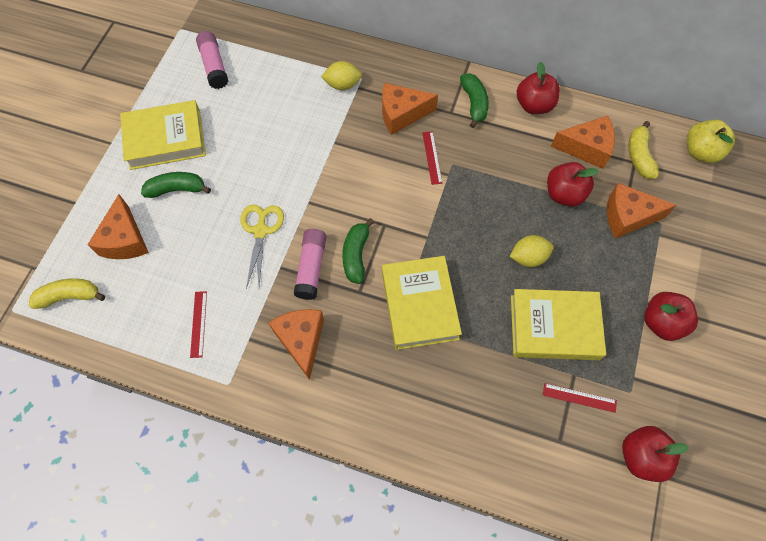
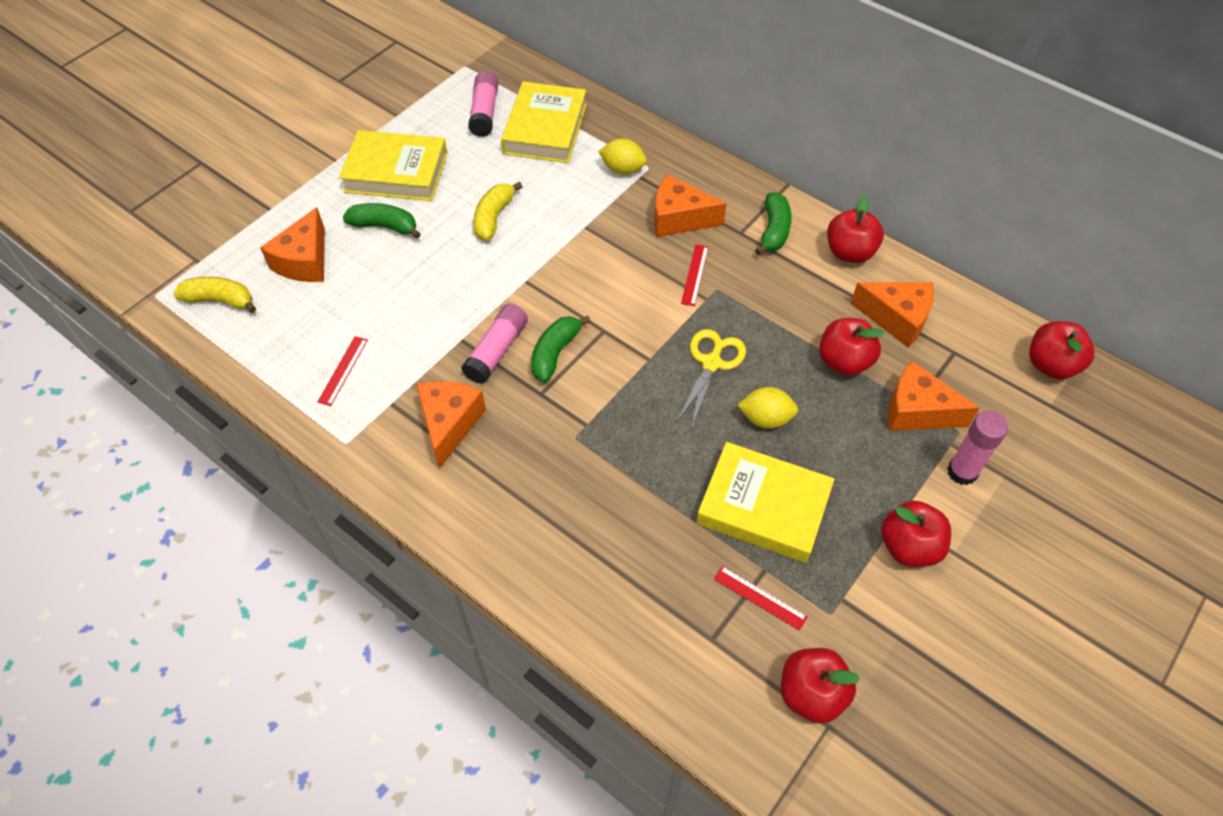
camera: 20 degrees right, 10 degrees down
yellow scissors [240,204,284,288] -> yellow scissors moved to [676,329,746,429]
yellow book [382,256,462,350] -> yellow book moved to [501,81,587,163]
yellow banana [629,121,659,179] -> yellow banana moved to [473,181,522,241]
yellow apple [687,120,735,163] -> red apple [1029,321,1094,380]
none -> pink glue stick [947,410,1008,485]

